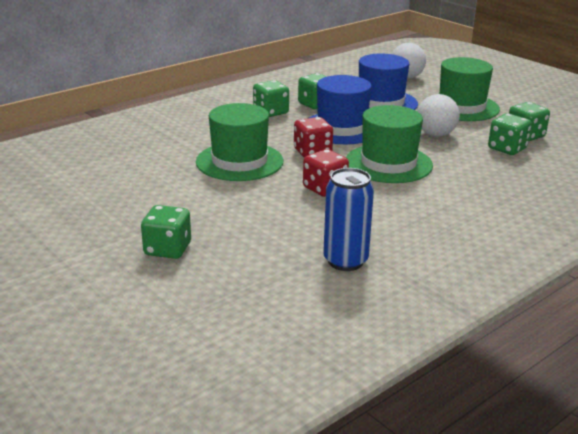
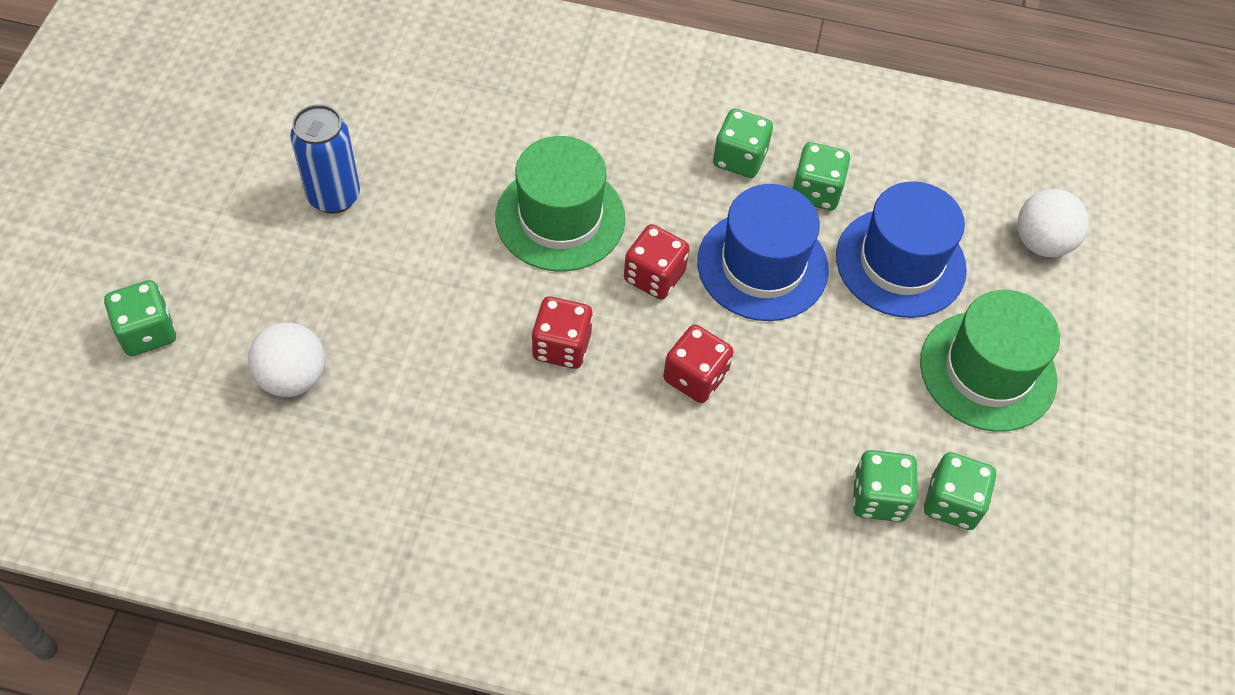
camera: 50 degrees right, 30 degrees up
green dice [141,205,191,259] -> green dice moved to [104,280,176,356]
blue can [323,168,374,271] -> blue can moved to [290,104,360,213]
green hat [346,105,433,183] -> red dice [663,324,734,403]
white ball [417,94,460,137] -> white ball moved to [248,322,325,397]

